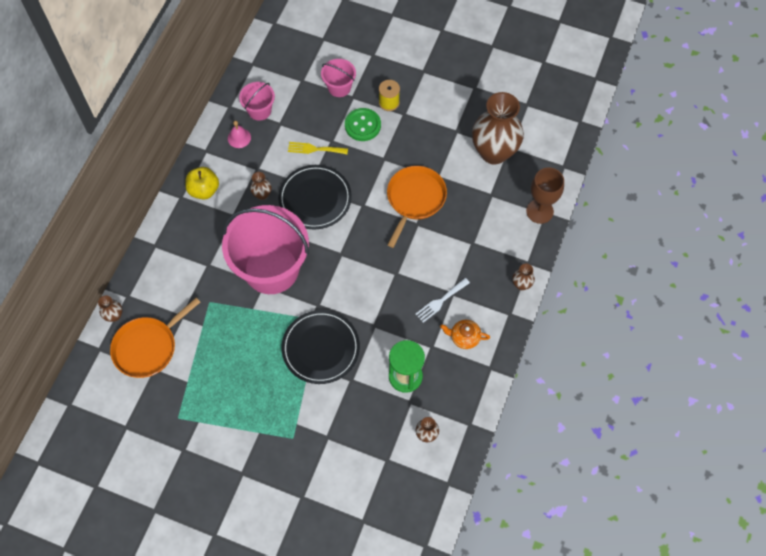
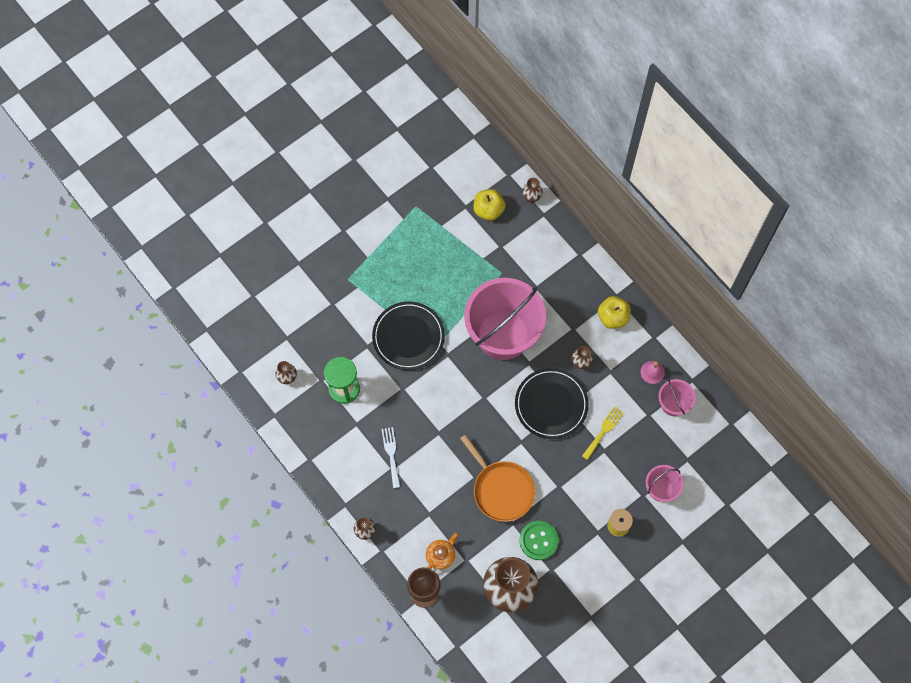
camera: 120 degrees right, 5 degrees up
orange pan [110,298,200,378] -> yellow apple [473,189,506,221]
green button [345,108,381,141] -> green button moved to [519,521,559,560]
orange teapot [440,320,490,349] -> orange teapot moved to [426,532,458,570]

